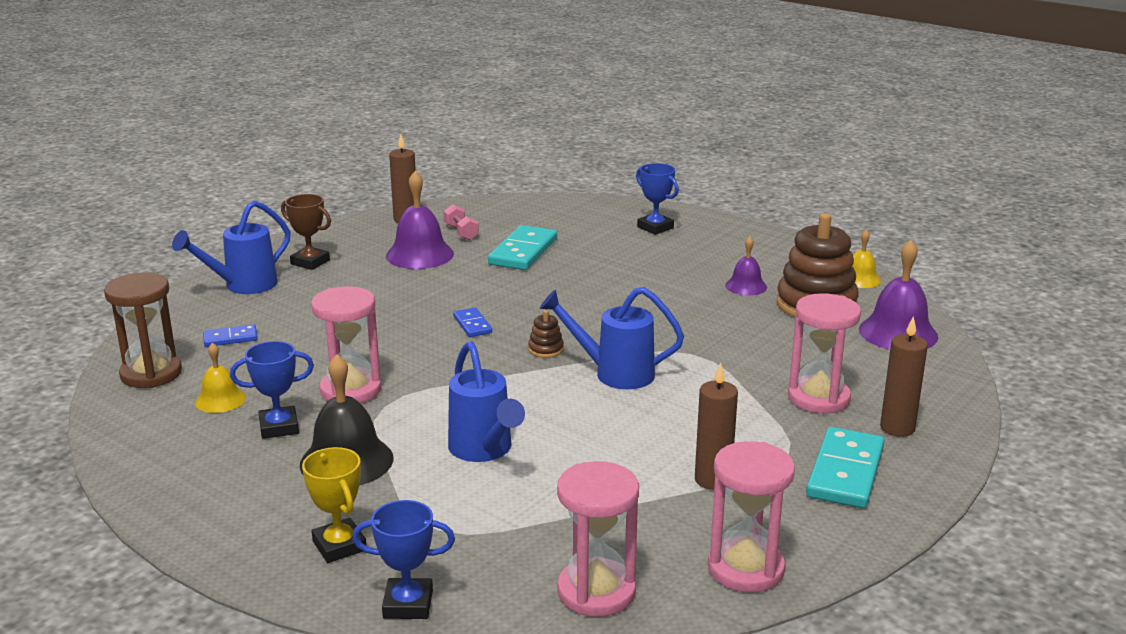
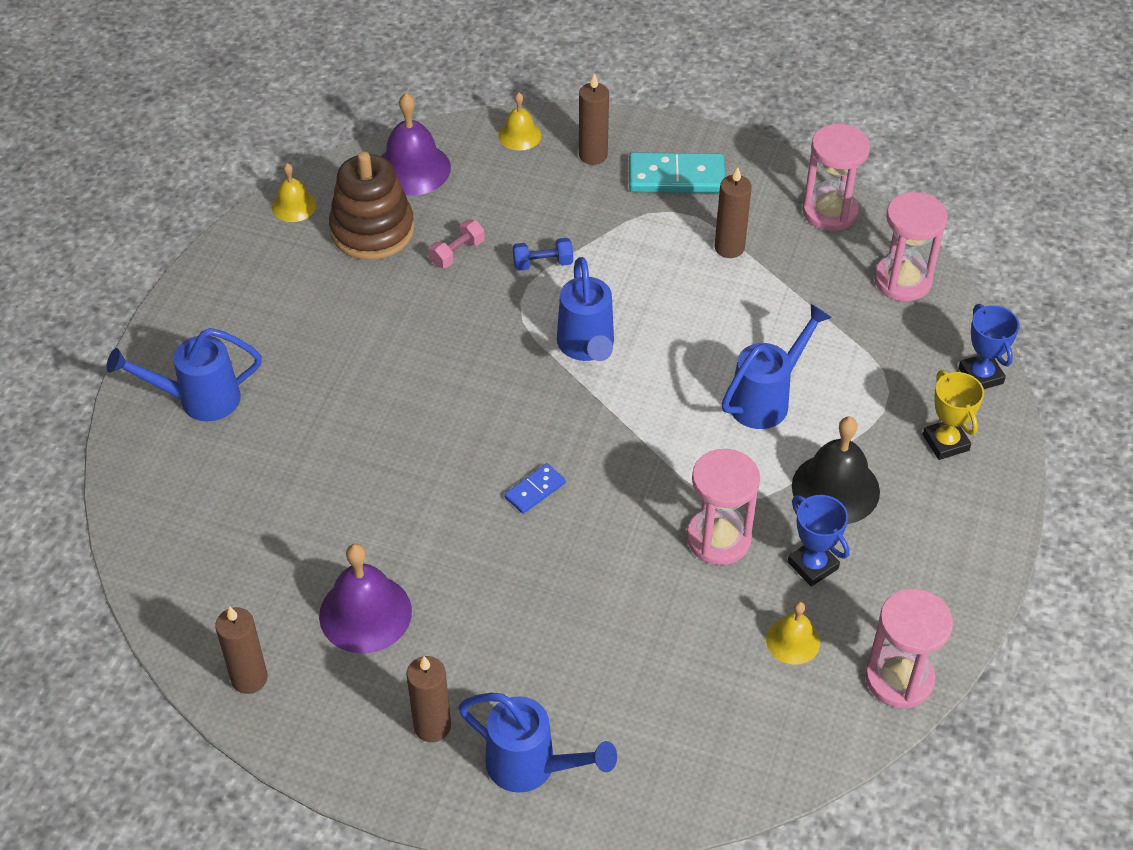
camera: 110 degrees left, 25 degrees up
brown hourglass [104,272,182,388] -> none
blue domino [203,324,258,347] -> none
brown trophy [281,194,331,270] -> brown candle [407,656,451,742]
yellow trophy [302,447,366,563] -> yellow trophy turned 60 degrees counterclockwise [923,370,984,460]
pink dumbbell [444,204,479,240] -> pink dumbbell moved to [428,219,485,268]
turquoise domino [488,225,557,270] -> none
brown stacking toy [528,310,564,358] -> none
blue trophy [636,163,679,235] -> blue watering can [106,328,262,421]
purple bell [725,236,767,295] -> none
pink hourglass [788,293,861,413] -> pink hourglass moved to [865,589,953,708]
none -> yellow bell [498,92,542,151]
none -> blue dumbbell [513,238,573,271]

